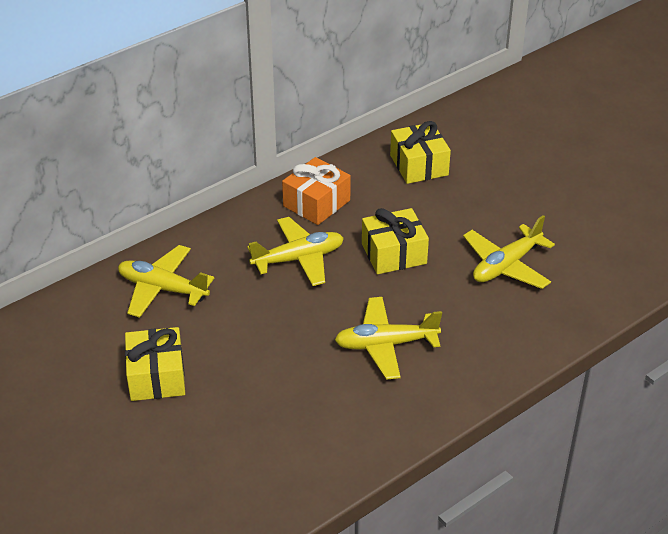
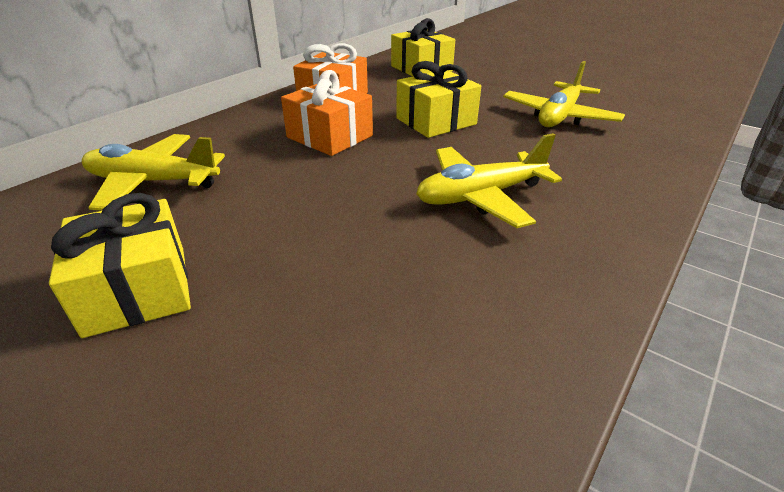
camera: 15 degrees left, 5 degrees down
yellow plane [247,217,344,286] -> orange gift [281,70,373,156]

